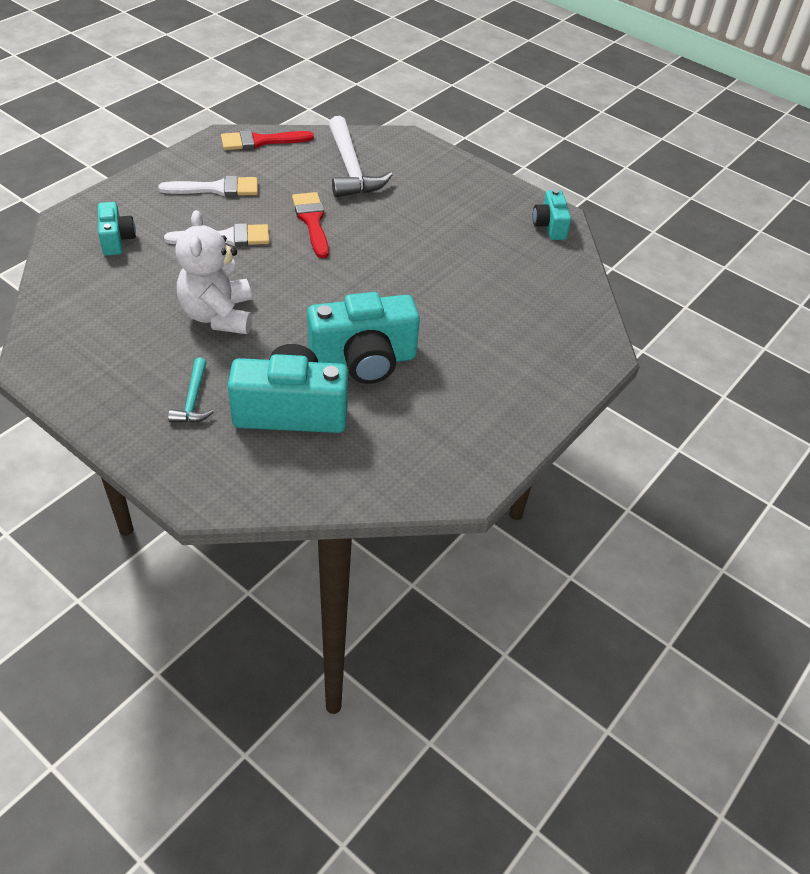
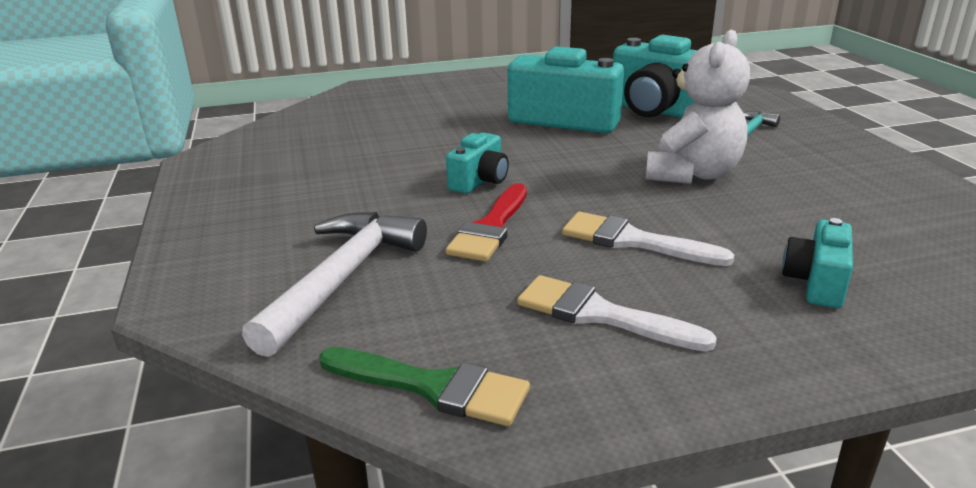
camera: 140 degrees left, 20 degrees down
red brush [221,130,314,150] -> green brush [319,347,530,426]
turquoise camera [533,189,571,240] -> turquoise camera moved to [446,133,509,194]

